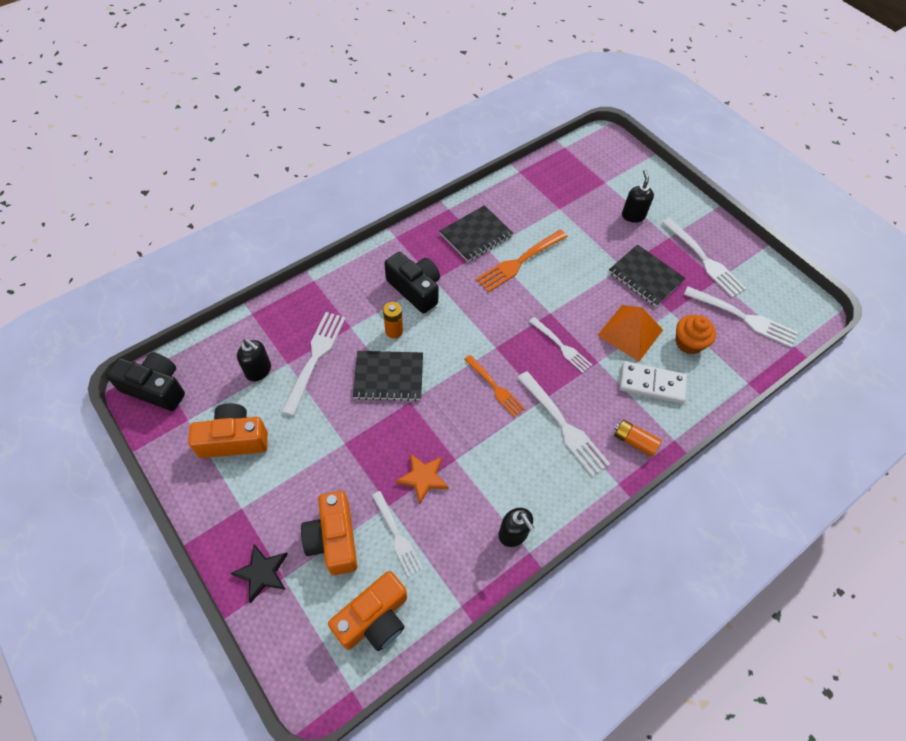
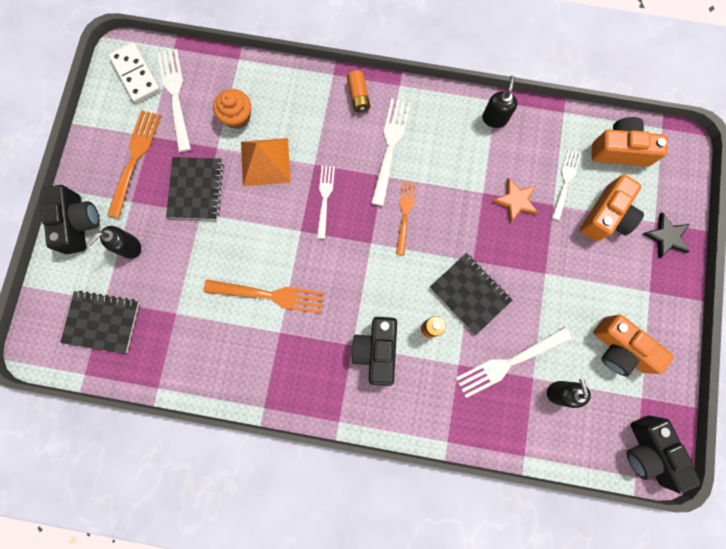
camera: 130 degrees left, 20 degrees up
black notebook [440,205,513,262] -> black notebook moved to [60,291,139,353]
white domino [619,361,687,404] -> white domino moved to [109,43,160,103]
white fork [661,218,747,297] -> orange fork [107,110,161,218]
none -> black camera [41,185,100,254]

